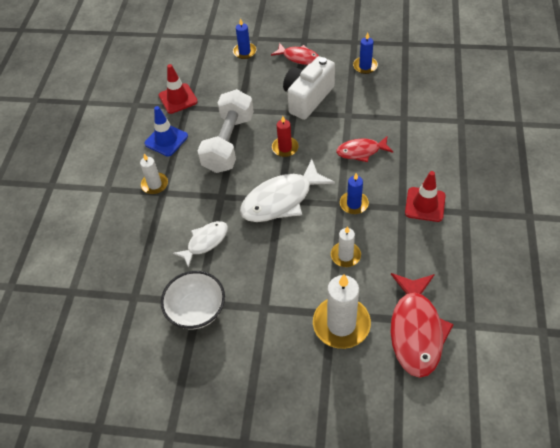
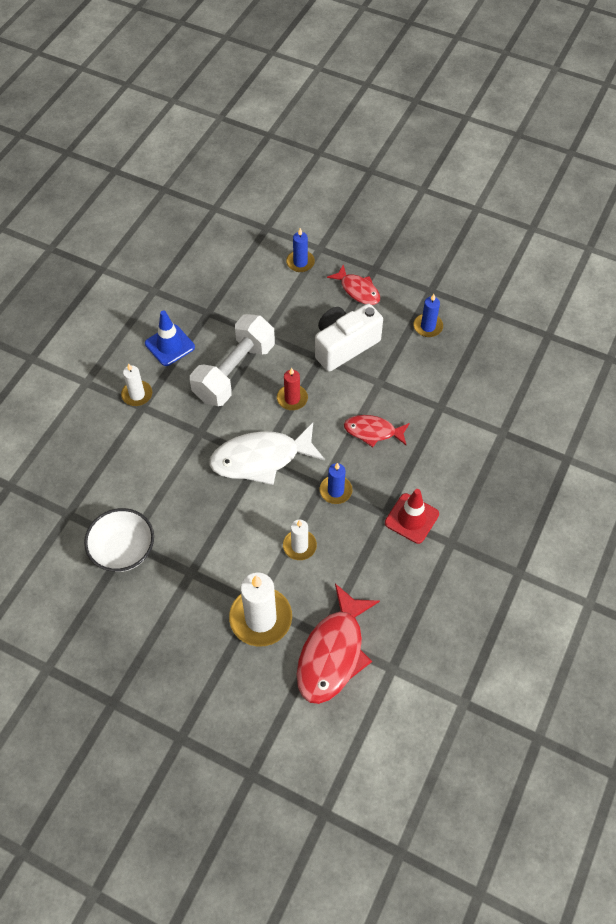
camera: 15 degrees right, 5 degrees up
red traffic cone [159,64,198,114] -> none
white fish [173,221,228,268] -> none

